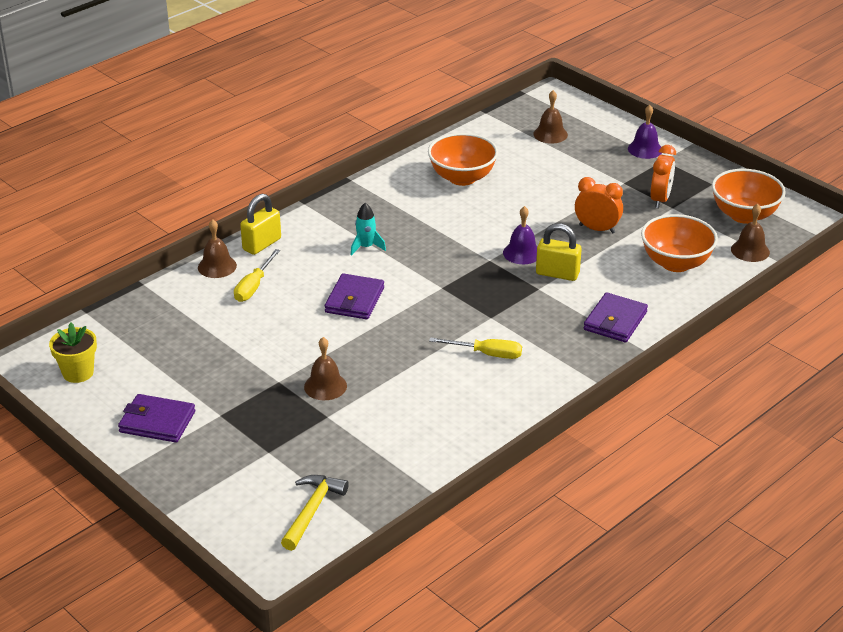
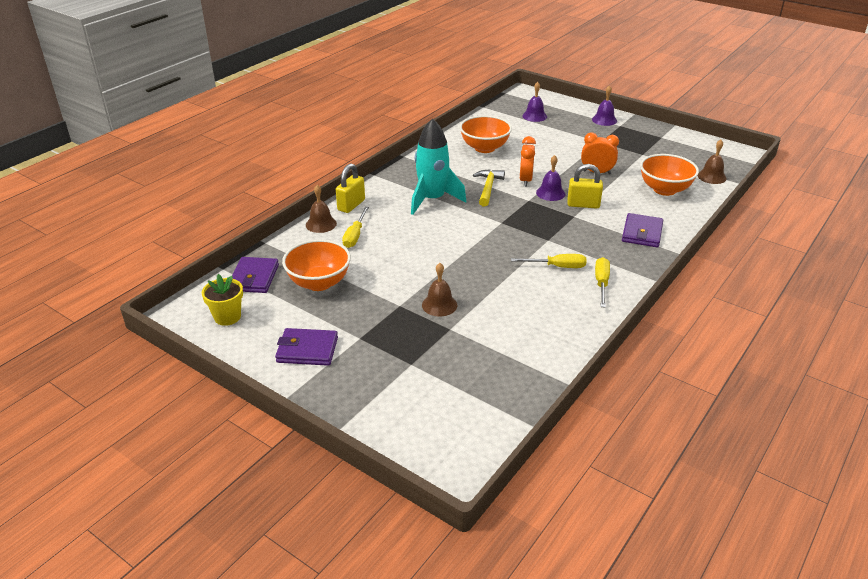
camera: 10 degrees left, 0 degrees up
yellow hammer [281,475,349,551] -> yellow hammer moved to [473,169,505,207]
purple wallet [325,273,384,320] -> purple wallet moved to [232,257,279,293]
turquoise rocket [351,203,386,256] -> turquoise rocket [411,118,466,215], size x2.14
brown bell [533,90,568,143] -> purple bell [522,82,547,122]
orange clock [650,145,676,208] -> orange clock moved to [520,136,536,187]
orange bowl [712,169,786,224] -> orange bowl moved to [282,239,351,291]
none -> yellow screwdriver [595,257,610,308]

